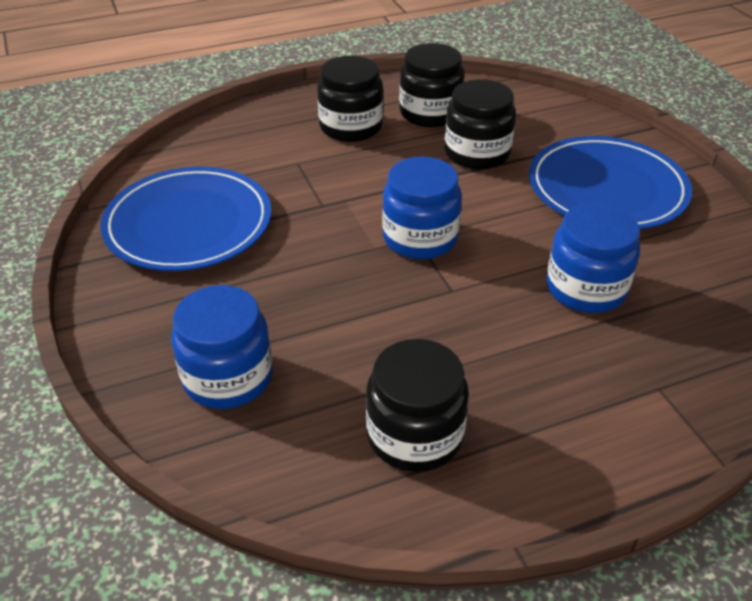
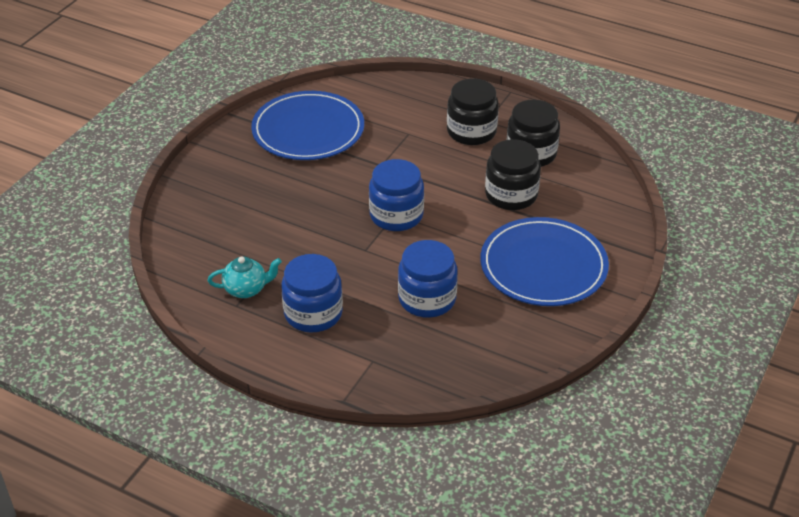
camera: 50 degrees right, 0 degrees up
blue jar [171,285,273,409] -> blue jar moved to [281,254,343,333]
black jar [366,339,469,472] -> turquoise teapot [208,256,282,298]

